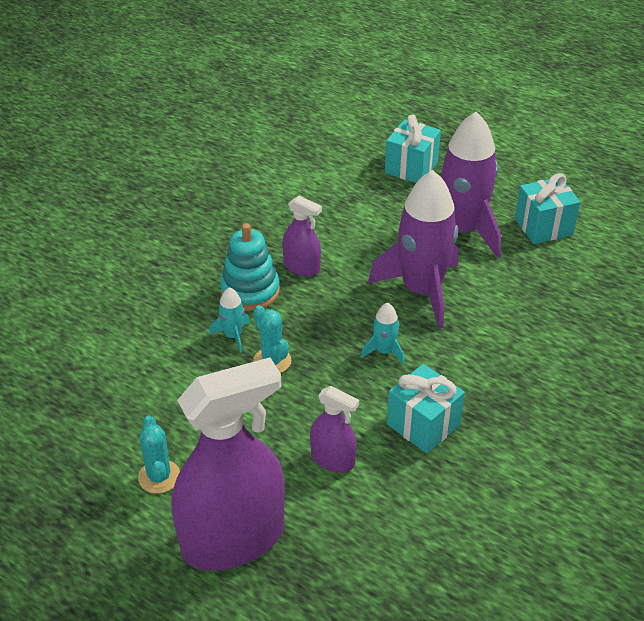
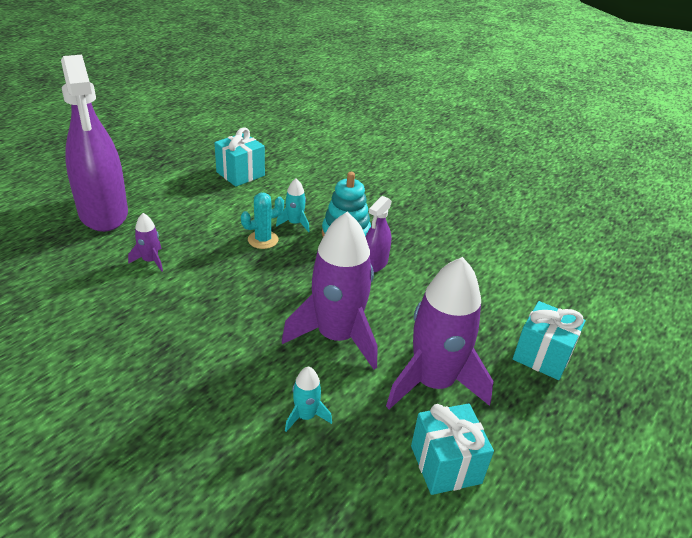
camera: 90 degrees right, 5 degrees down
turquoise cactus [138,415,180,494] -> none
purple spray bottle [310,386,359,473] -> purple rocket [128,213,163,272]
turquoise rocket [361,303,405,364] -> turquoise rocket moved to [285,367,332,432]
turquoise gift [387,364,465,454] -> turquoise gift moved to [214,127,265,187]

